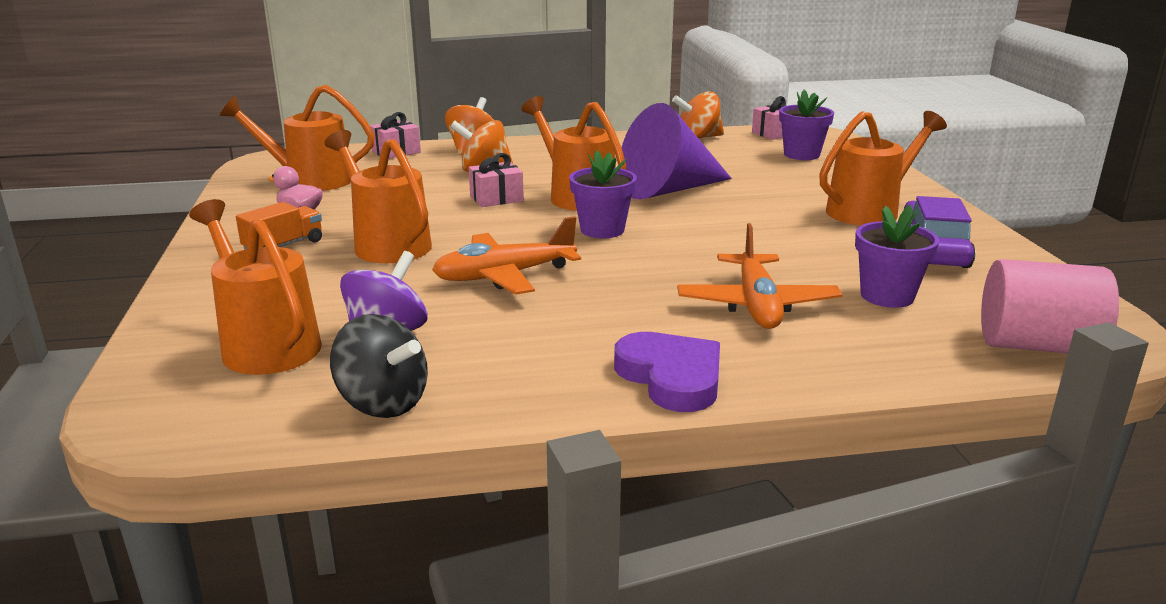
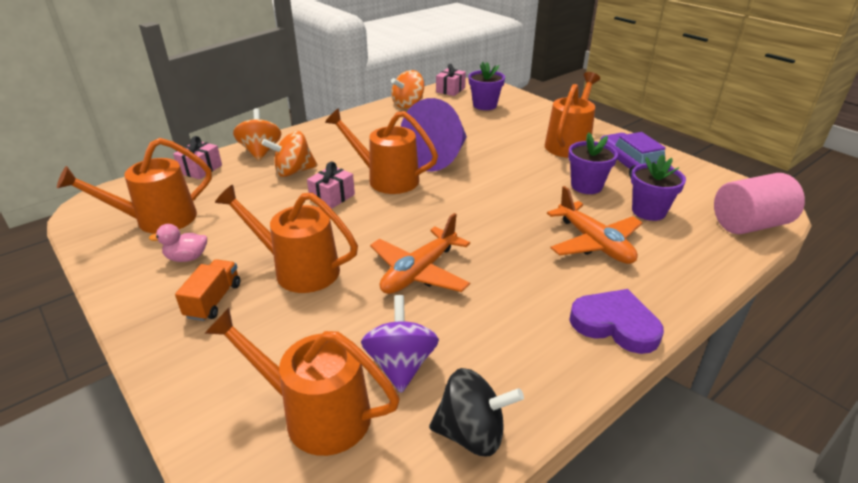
camera: 30 degrees left, 10 degrees up
purple flower pot [569,150,637,238] -> purple flower pot moved to [568,133,618,194]

